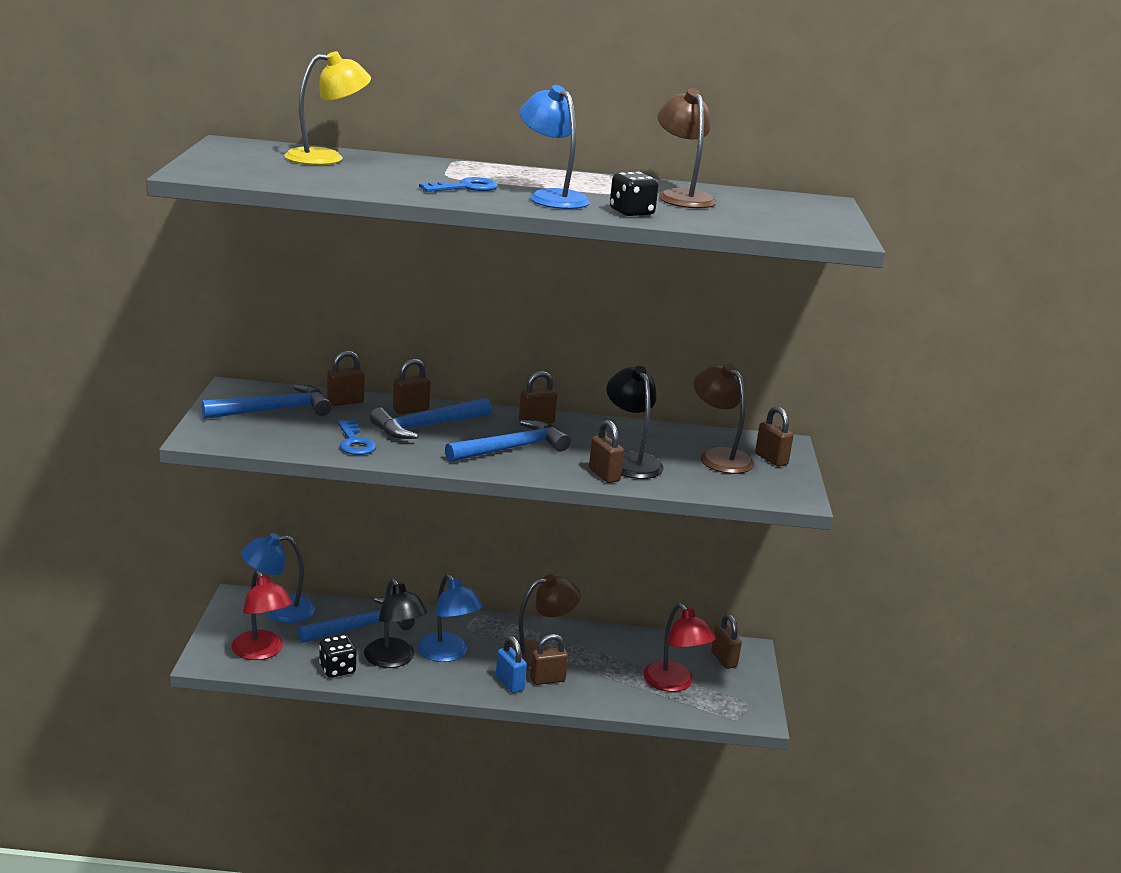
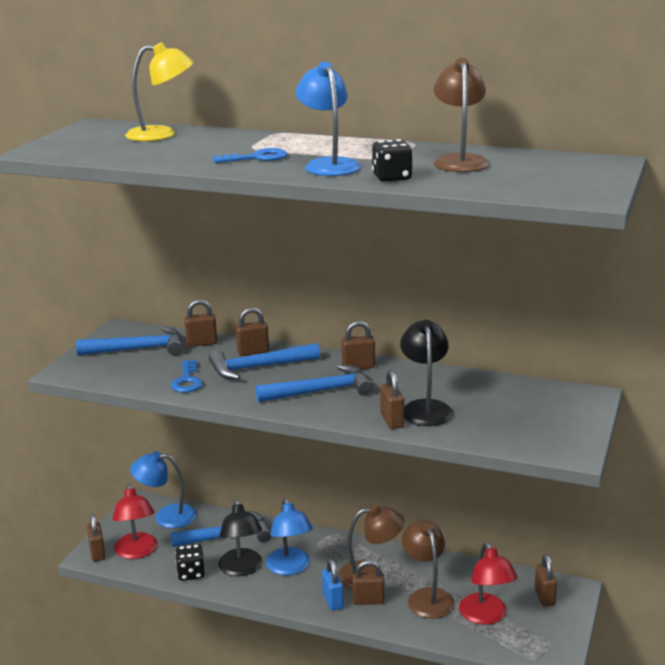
camera: 20 degrees right, 0 degrees up
brown lamp [694,363,754,474] -> brown lamp moved to [402,520,455,619]
brown padlock [755,407,793,467] -> brown padlock moved to [87,513,106,562]

